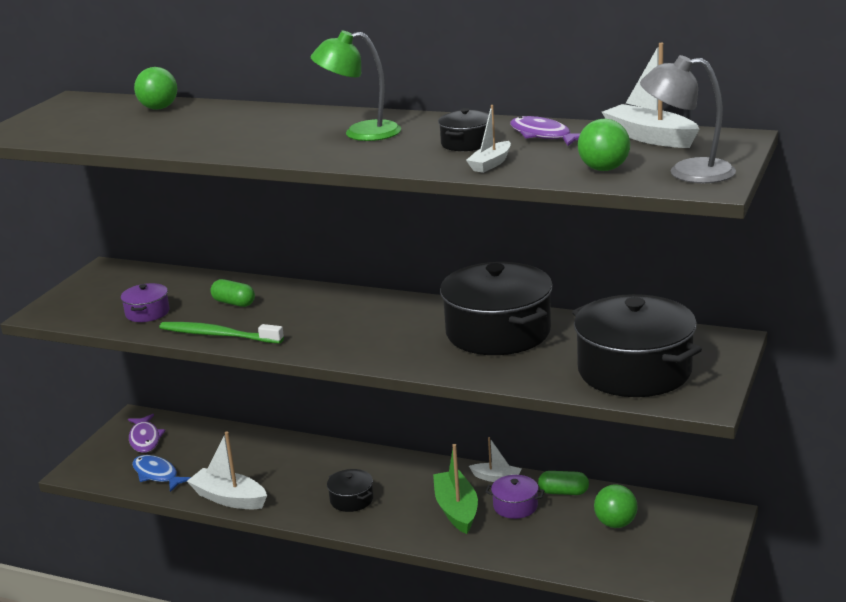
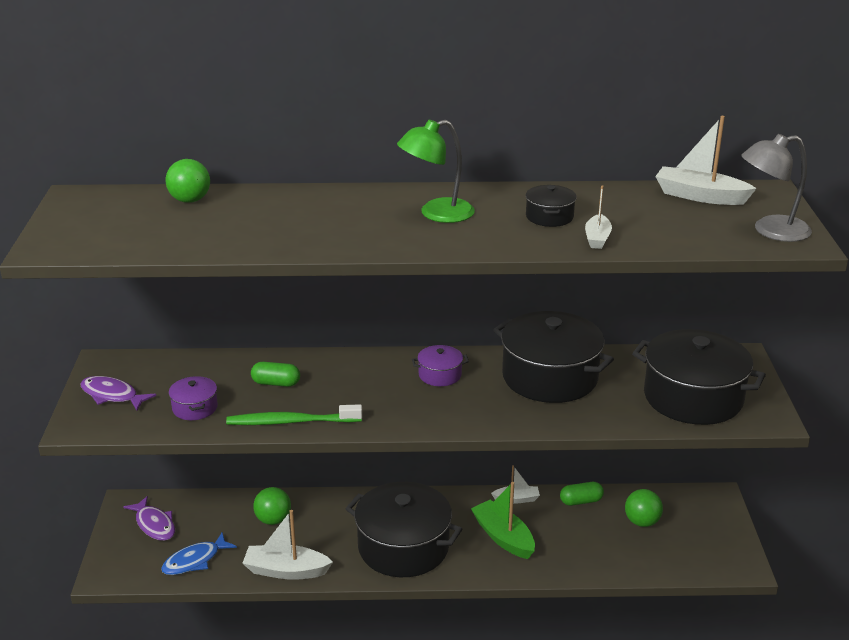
camera: 25 degrees left, 5 degrees up
blue fish [132,455,191,492] -> blue fish turned 60 degrees counterclockwise [161,532,237,575]
black pot [327,469,373,512] -> black pot [346,482,462,577], size x2.21
purple pot [486,475,544,519] -> purple pot moved to [412,345,469,386]
purple fish [510,116,580,146] -> purple fish moved to [80,376,156,410]
green ball [578,119,630,171] -> green ball moved to [253,487,291,525]

